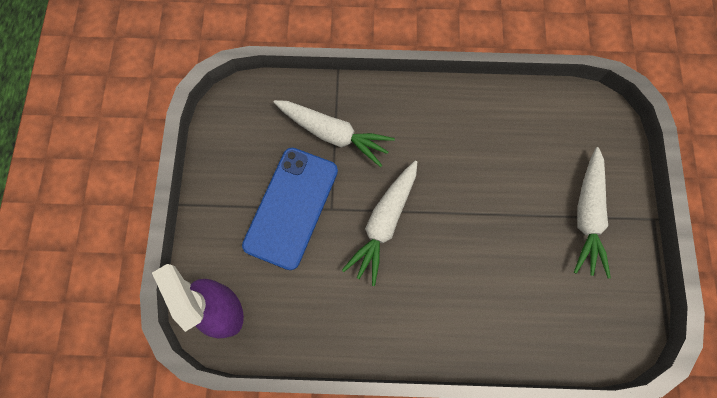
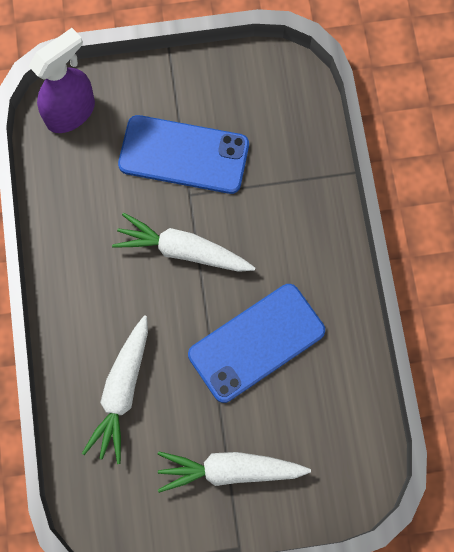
camera: 80 degrees right, 0 degrees up
white carrot [274,100,395,167] -> white carrot moved to [82,315,148,464]
none -> blue phone [188,284,325,403]

